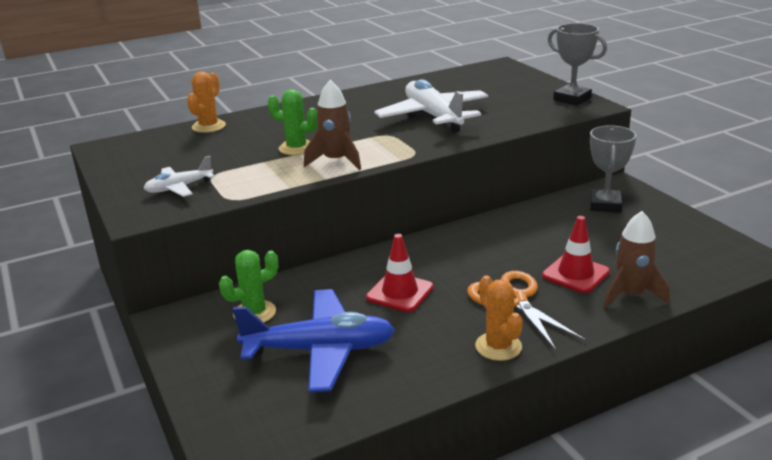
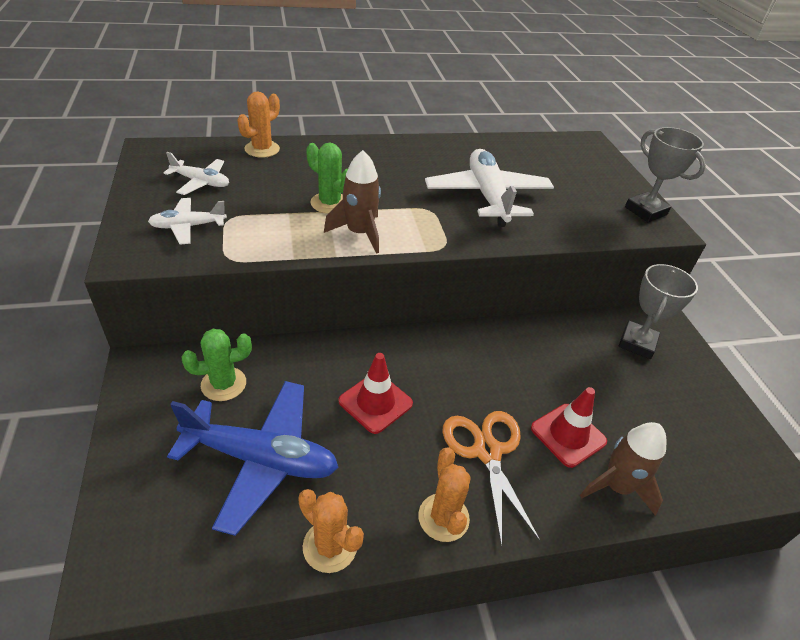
camera: 10 degrees right, 15 degrees up
none -> white plane [163,152,229,195]
none -> orange cactus [298,489,364,573]

